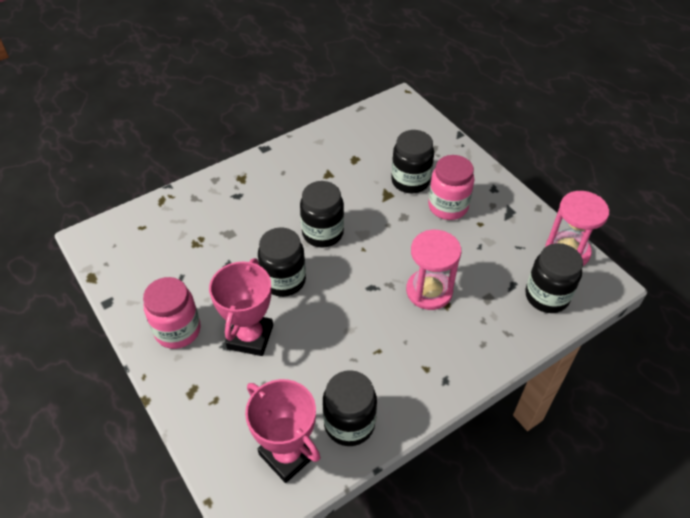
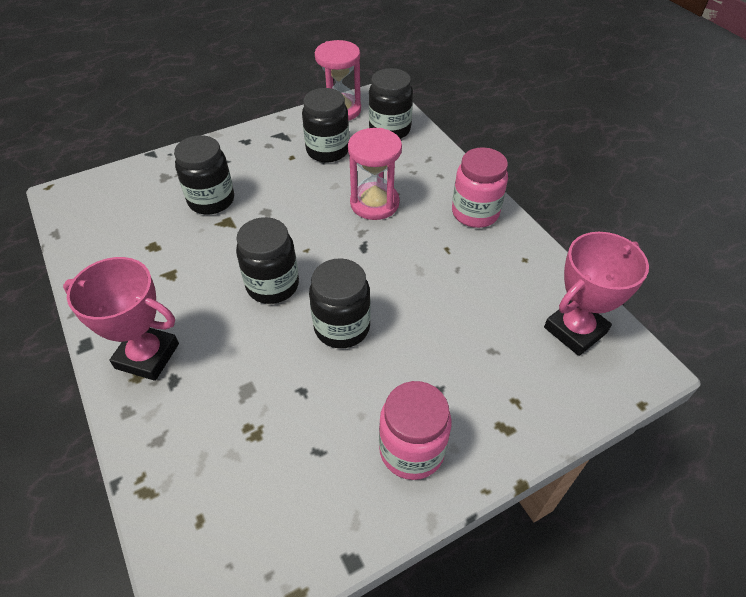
camera: 85 degrees left, 0 degrees up
pink trophy [209,258,273,356] -> pink trophy moved to [63,257,179,381]
black jar [323,370,377,446] -> black jar moved to [302,88,349,162]
pink jar [428,155,475,220] -> pink jar moved to [452,147,508,228]

